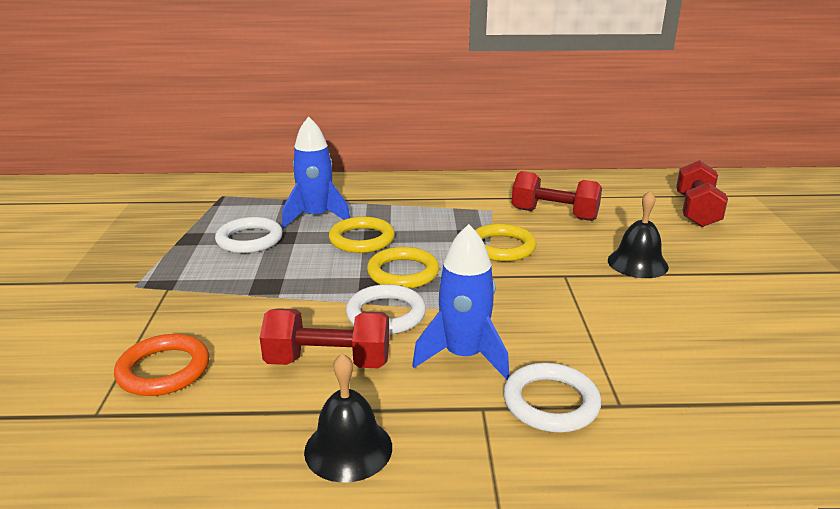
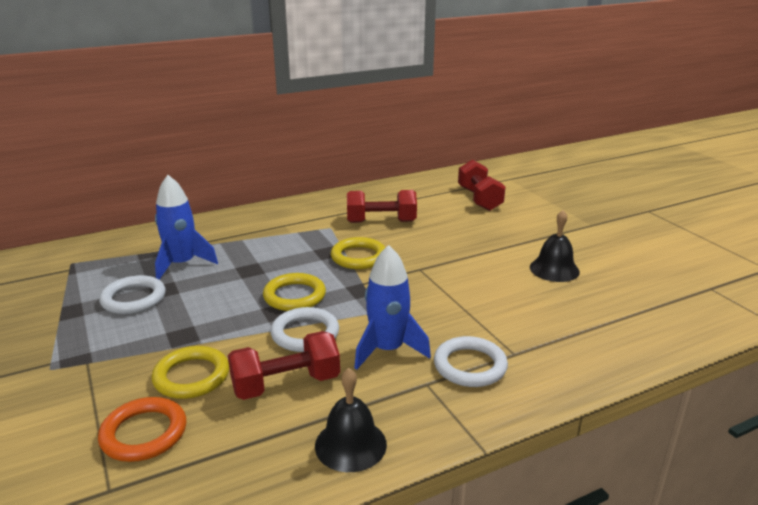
camera: 25 degrees left, 0 degrees up
yellow ring [329,217,395,253] -> yellow ring moved to [152,346,229,399]
black bell [608,190,669,278] -> black bell moved to [530,210,580,282]

